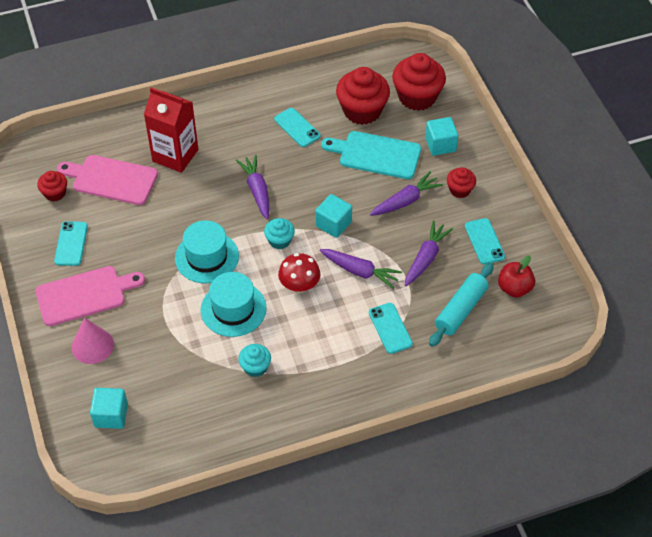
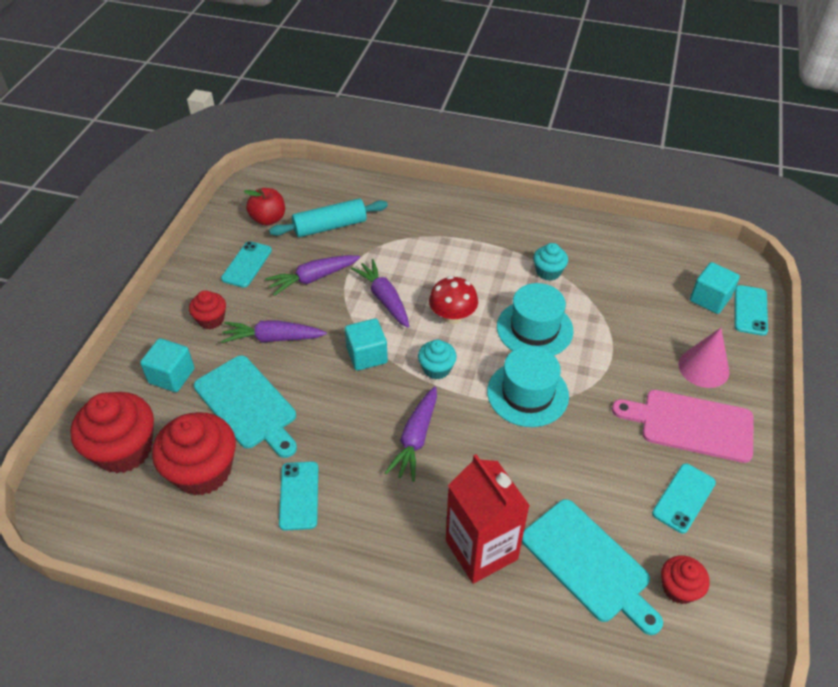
camera: 145 degrees left, 5 degrees down
pink cutting board [57,155,158,205] -> turquoise cutting board [522,499,663,635]
turquoise phone [369,303,413,354] -> turquoise phone moved to [735,285,768,336]

